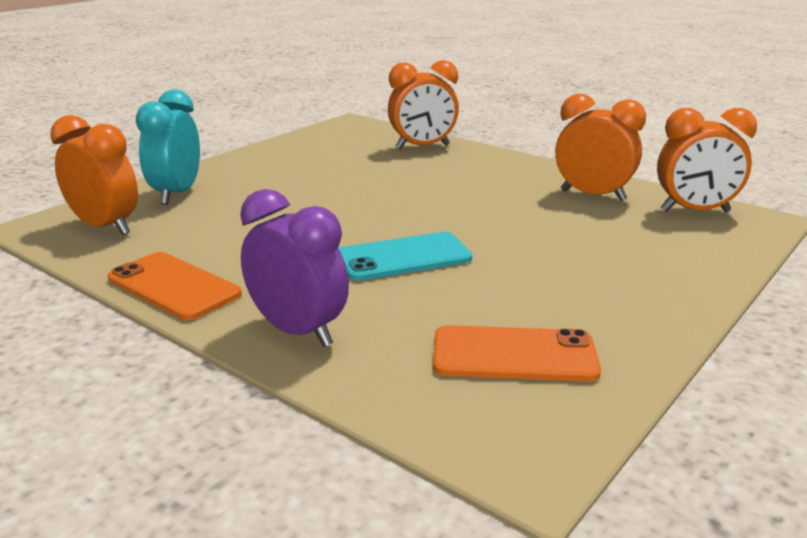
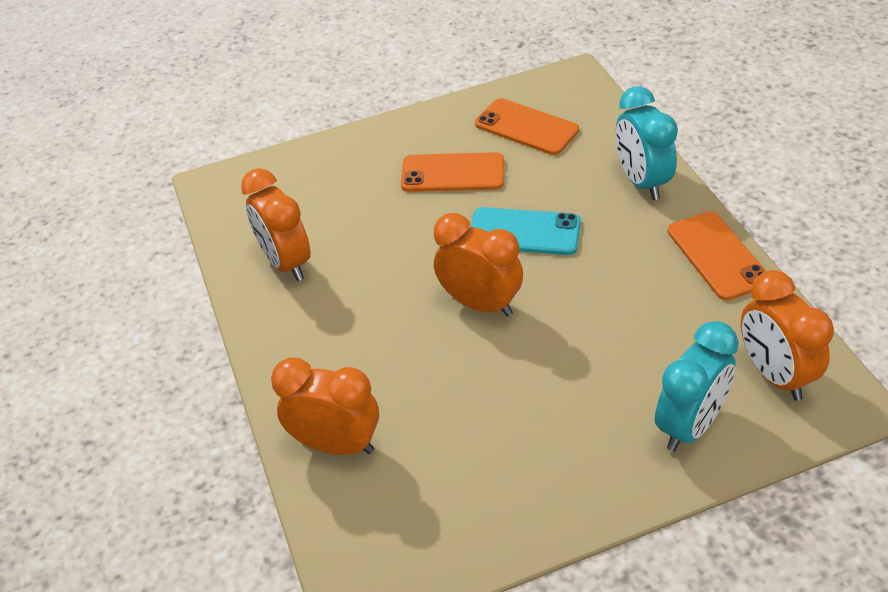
camera: 145 degrees left, 20 degrees up
purple clock [240,189,349,347] -> turquoise clock [616,86,678,200]
orange clock [657,108,757,212] -> orange clock moved to [434,213,523,316]
none -> orange phone [401,152,504,192]

